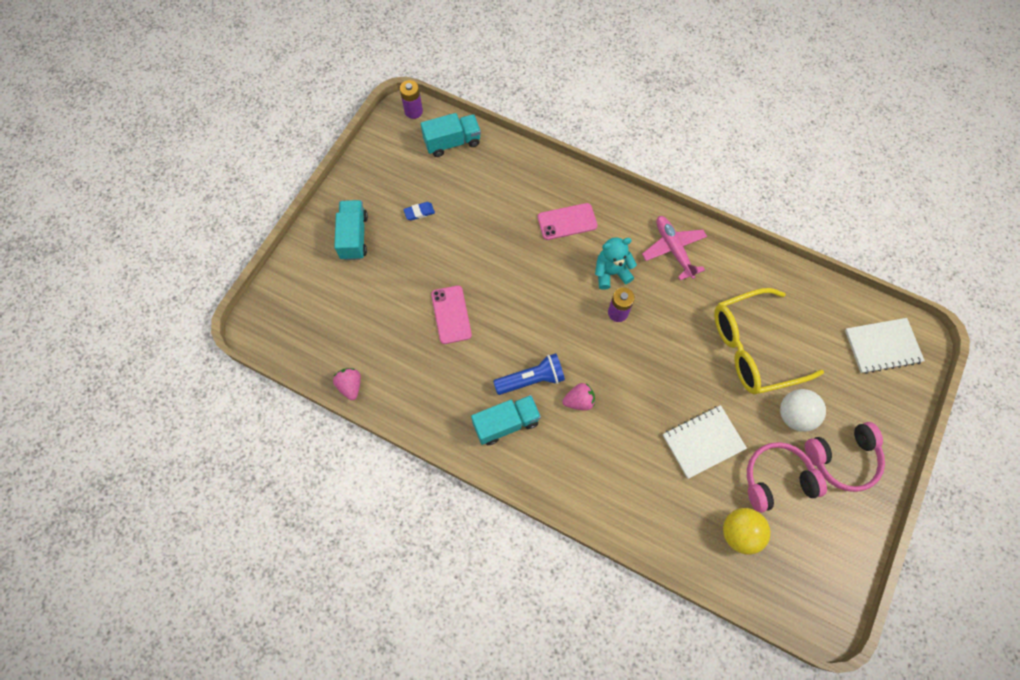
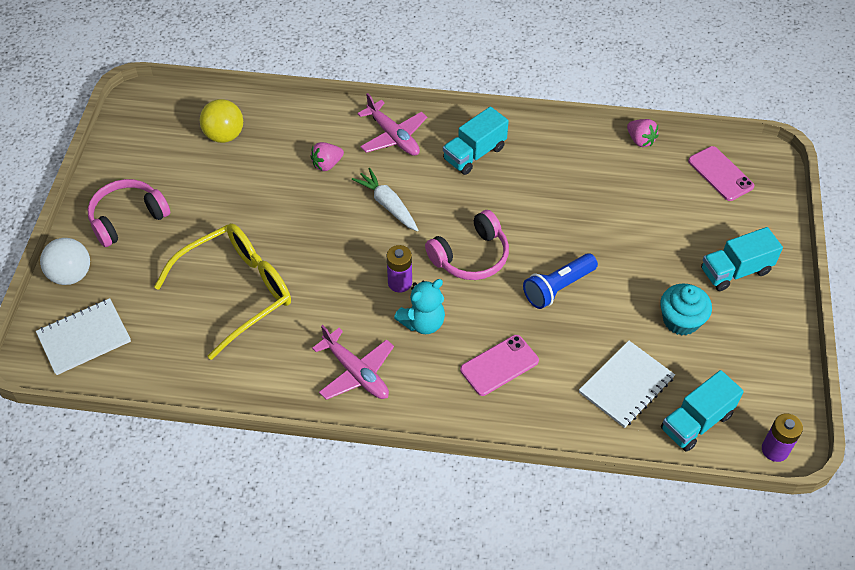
camera: 160 degrees right, 15 degrees down
turquoise truck [334,200,368,260] -> turquoise truck turned 90 degrees clockwise [701,227,783,291]
blue eraser [403,202,435,221] -> turquoise cupcake [660,283,712,336]
pink phone [431,286,472,344] -> pink phone moved to [688,146,754,201]
blue flashlight [493,353,565,395] -> blue flashlight moved to [523,253,598,309]
pink strawberry [562,383,595,411] -> pink strawberry moved to [310,142,344,171]
white notebook [663,405,747,479] -> white notebook moved to [579,341,675,428]
pink headphones [747,442,827,513] -> pink headphones moved to [425,210,509,280]
white ball [780,389,826,432] -> white ball moved to [40,238,90,285]
none -> white carrot [352,168,418,231]
none -> pink plane [357,93,427,156]

